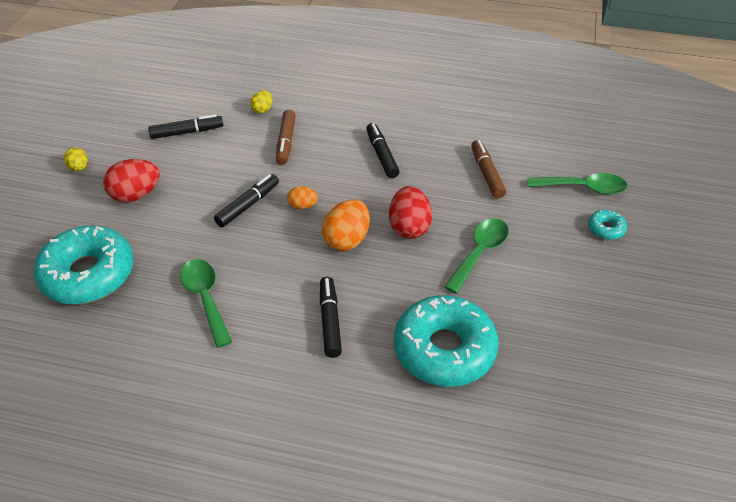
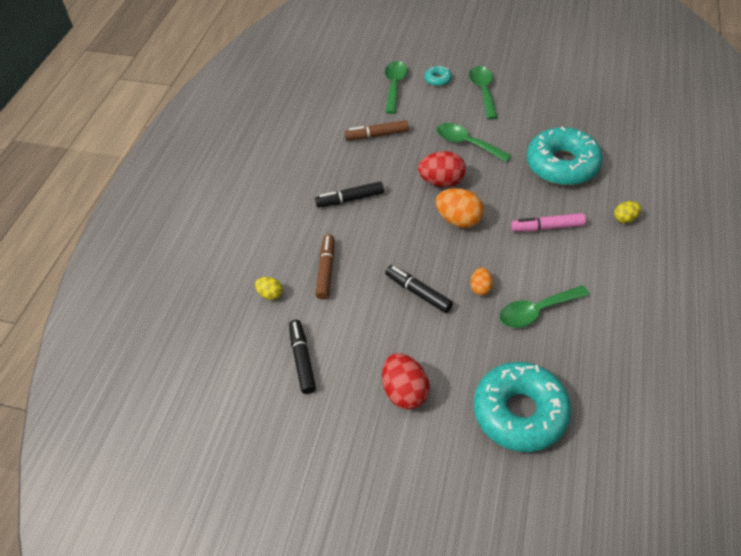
camera: 85 degrees left, 5 degrees up
yellow egg [64,147,88,171] -> yellow egg moved to [614,201,641,223]
brown marker [276,110,296,165] -> brown marker turned 90 degrees counterclockwise [315,234,334,300]
orange egg [287,186,318,209] -> orange egg moved to [471,268,493,295]
black marker [320,277,342,358] -> pink marker [511,213,586,232]
none -> green spoon [469,66,498,119]

